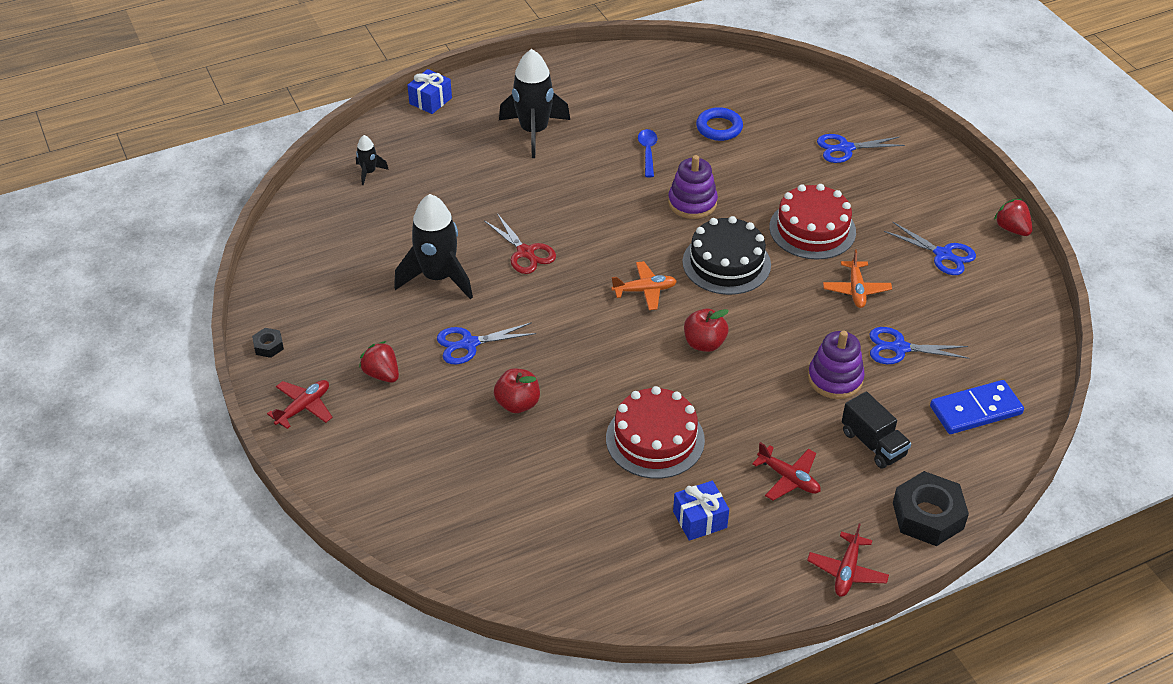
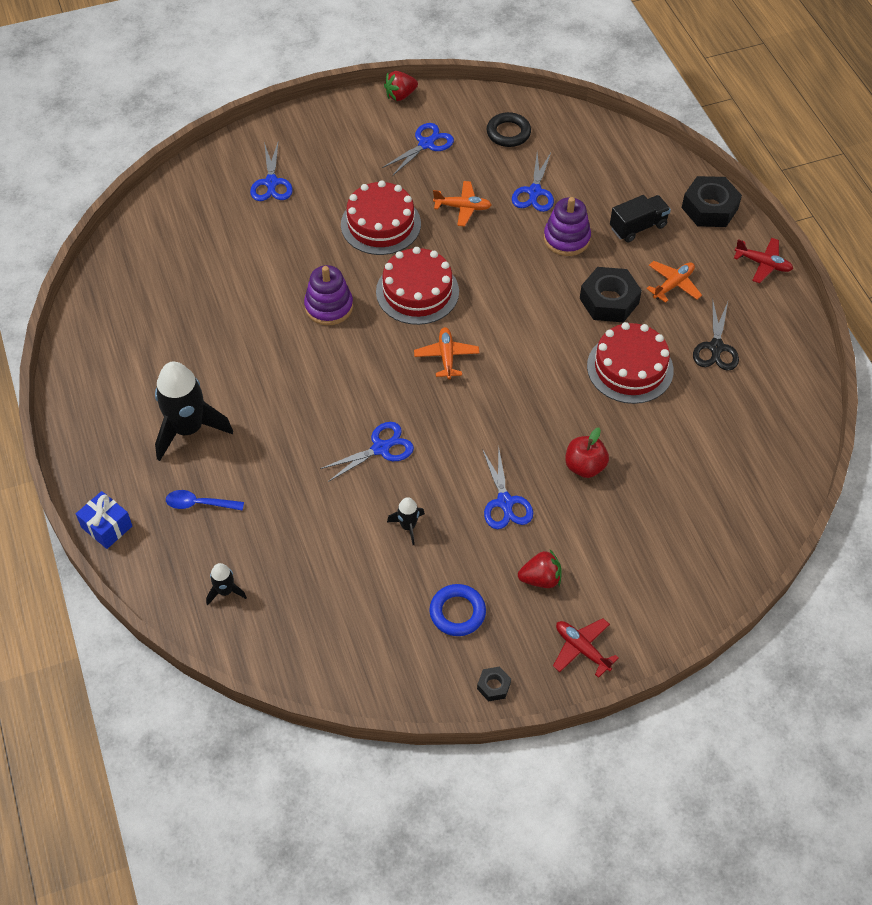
camera: 85 degrees left, 10 degrees up
red strawberry [359,341,399,383] -> red strawberry turned 150 degrees counterclockwise [518,550,561,588]
black rocket [394,194,473,299] -> black rocket [387,497,425,545], size x0.47
red scissors [484,213,556,274] -> blue scissors [320,422,414,482]
blue spoon [638,129,657,178] -> blue spoon moved to [166,490,244,511]
blue gift [673,481,729,541] -> black scissors [693,302,739,371]
black cake [682,216,771,295] -> red cake [376,247,459,325]
red apple [684,309,729,352] -> none
blue ring [696,107,743,141] -> blue ring moved to [429,584,486,636]
red plane [752,442,821,501] -> orange plane [646,261,702,303]
blue domino [930,380,1024,434] -> none
none -> black ring [486,112,531,147]
none -> black nut [580,267,642,322]

